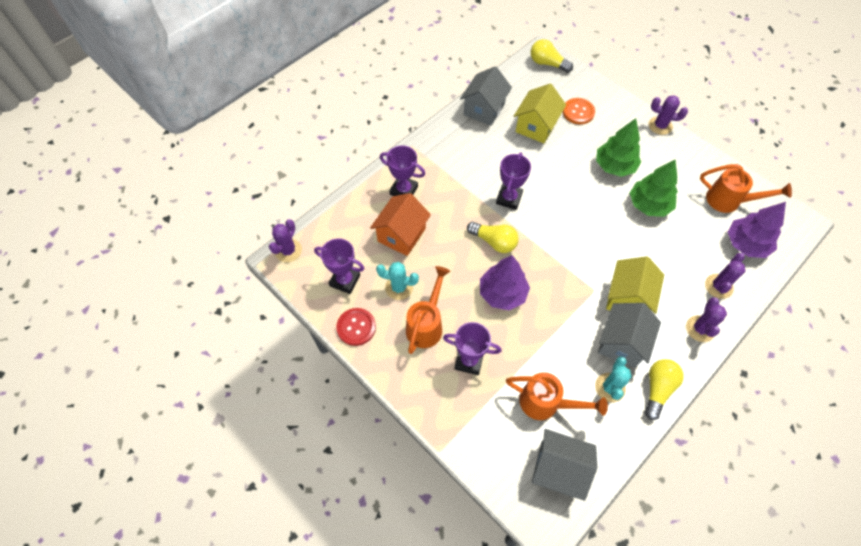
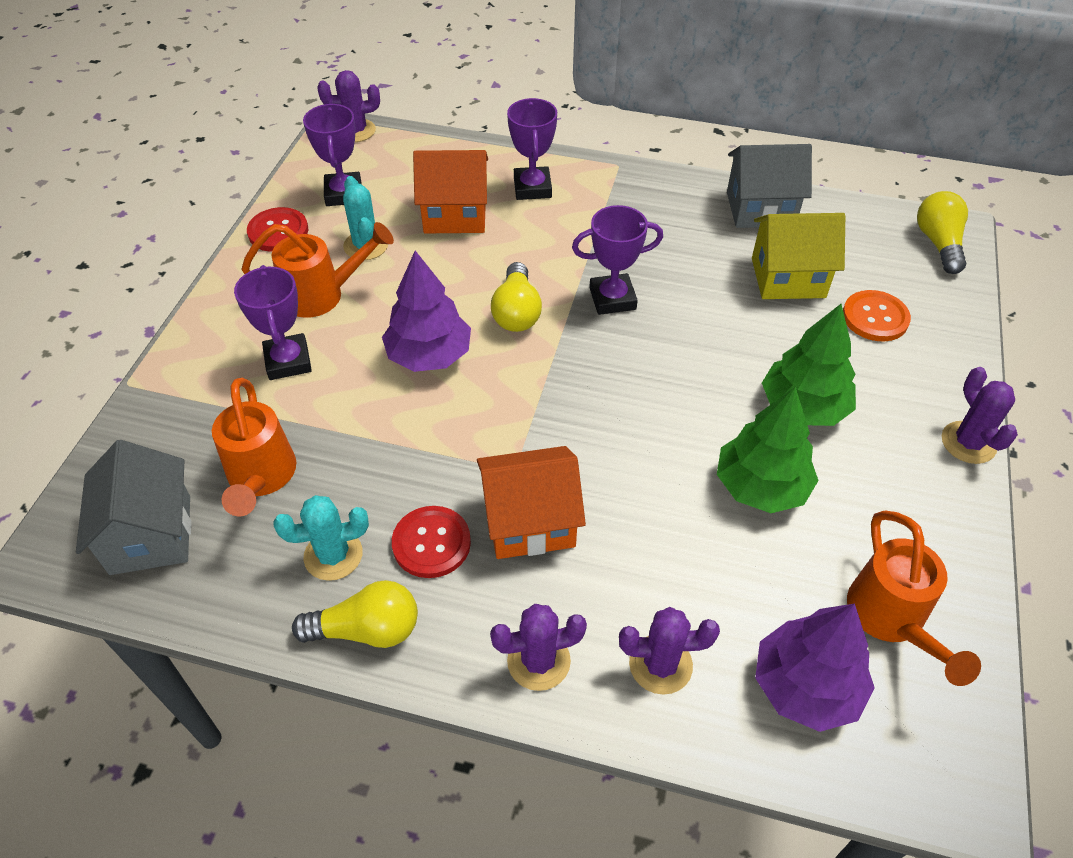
camera: 60 degrees right, 10 degrees down
grey house [598,303,661,368] -> red button [392,506,471,578]
yellow house [606,256,664,314] -> orange house [477,446,586,559]

